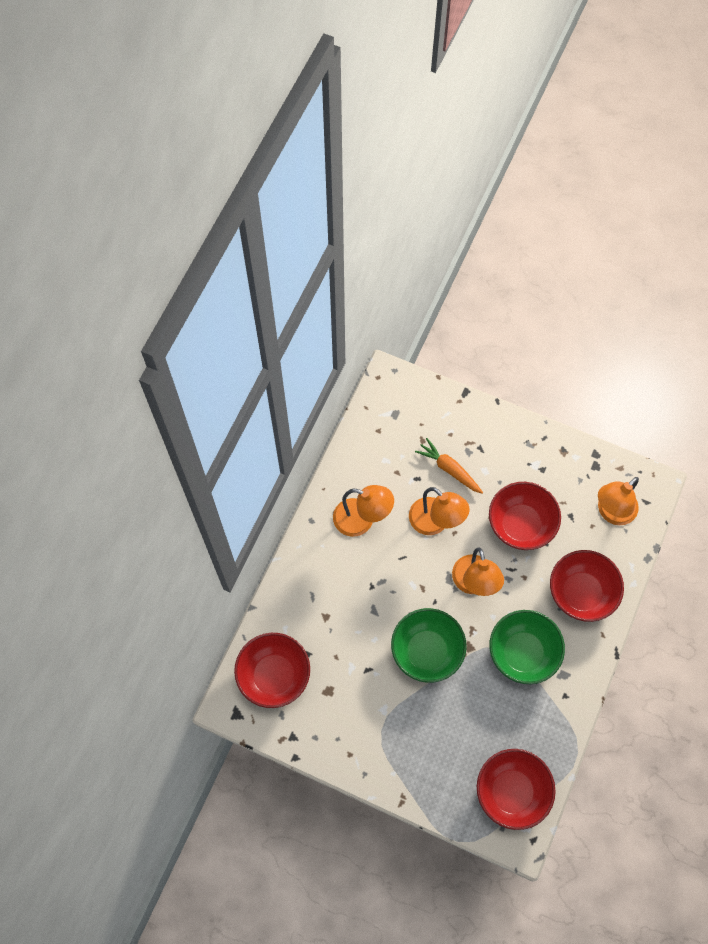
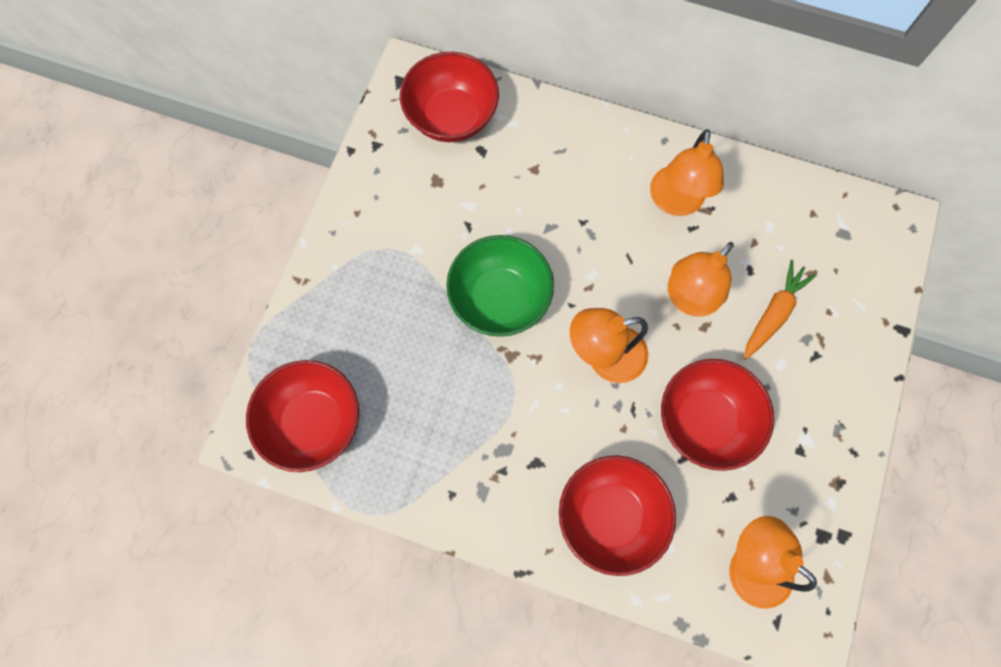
camera: 85 degrees right, 5 degrees up
green bowl [489,610,565,684] -> none

